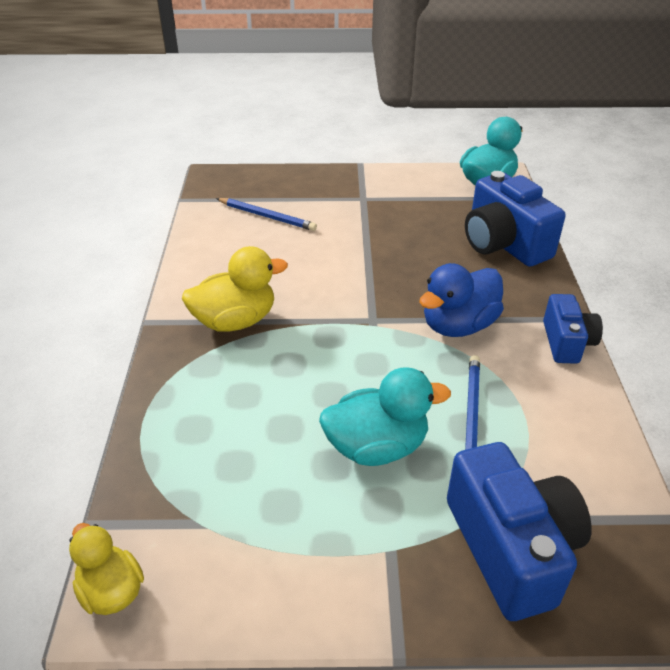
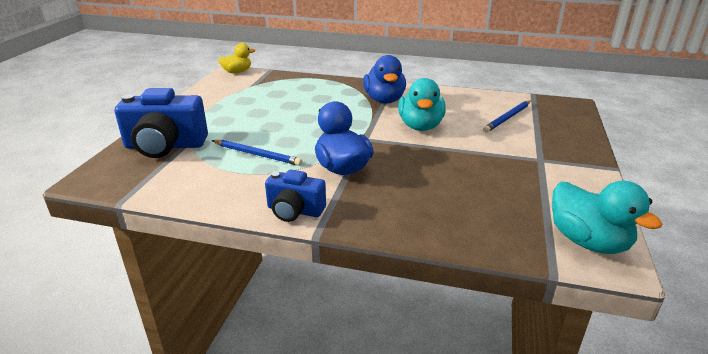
camera: 105 degrees right, 10 degrees down
yellow duck [182,246,288,332] -> blue duck [363,55,406,104]
turquoise duck [319,367,451,466] -> turquoise duck moved to [398,78,446,131]
blue camera [465,171,565,267] -> none

